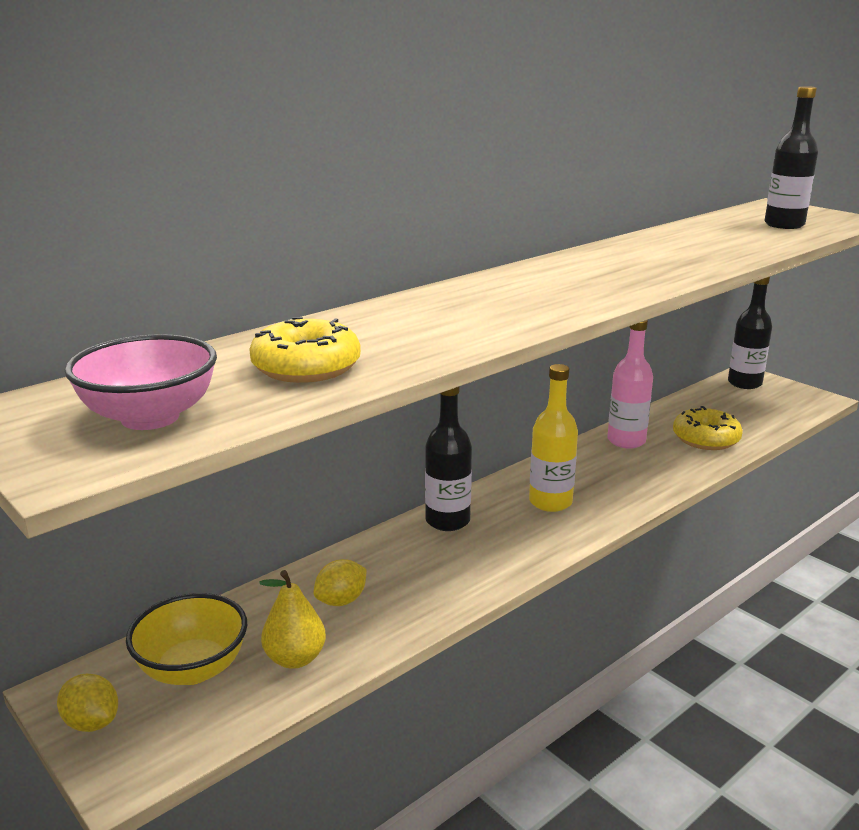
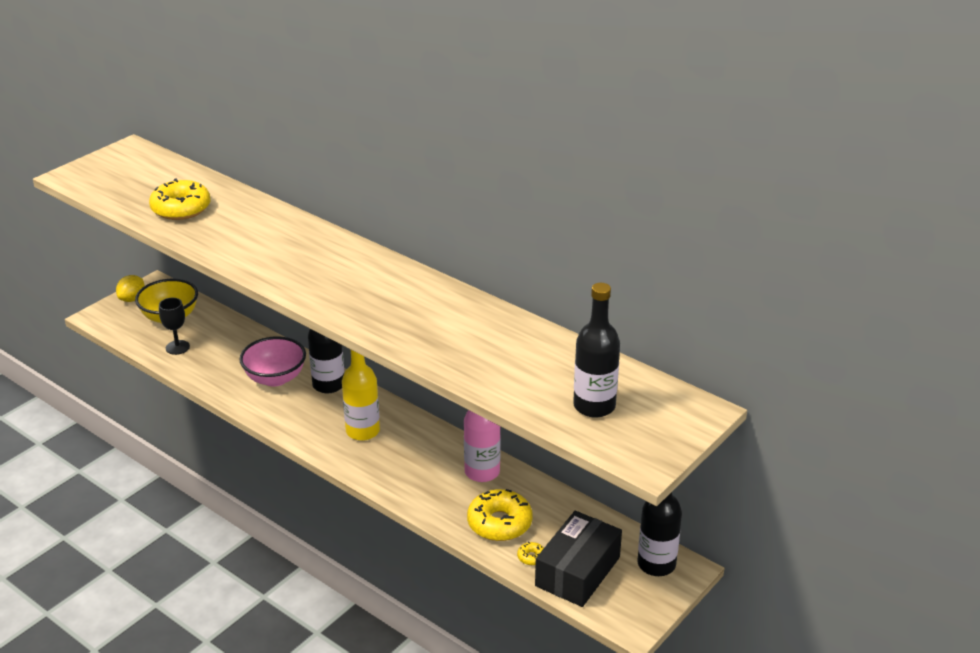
camera: 80 degrees right, 10 degrees up
pink bowl [64,334,217,430] -> pink bowl moved to [239,336,306,387]
yellow pear [259,570,326,669] -> black goblet [159,298,190,355]
yellow lemon [314,559,367,606] -> none
none -> yellow donut [517,541,544,565]
none -> black box [535,511,622,607]

